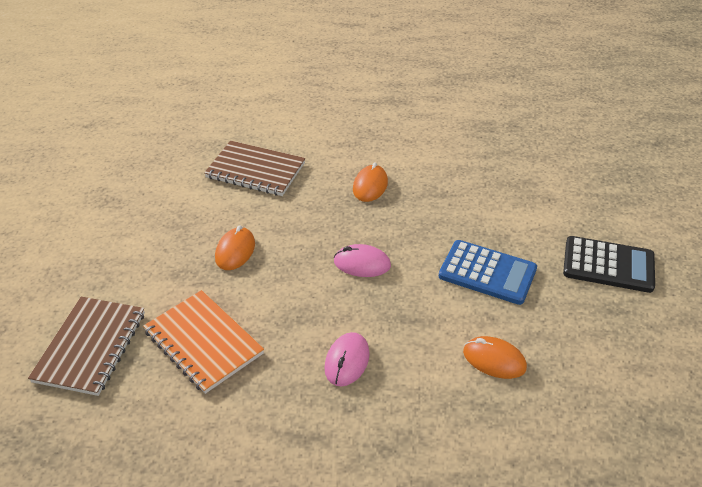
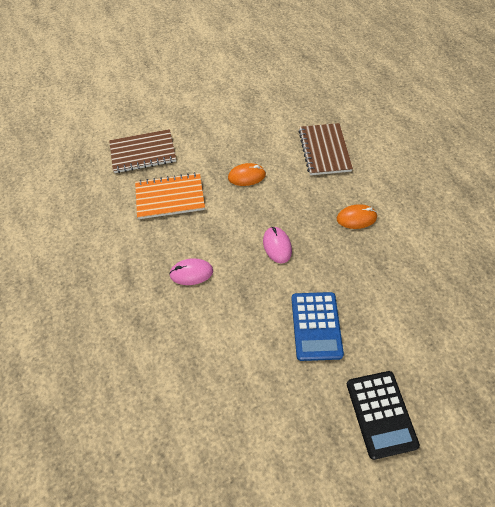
camera: 65 degrees right, 15 degrees up
orange notebook [143,290,264,394] -> orange notebook turned 60 degrees clockwise [135,172,205,219]
orange mouse [463,336,527,379] -> none

